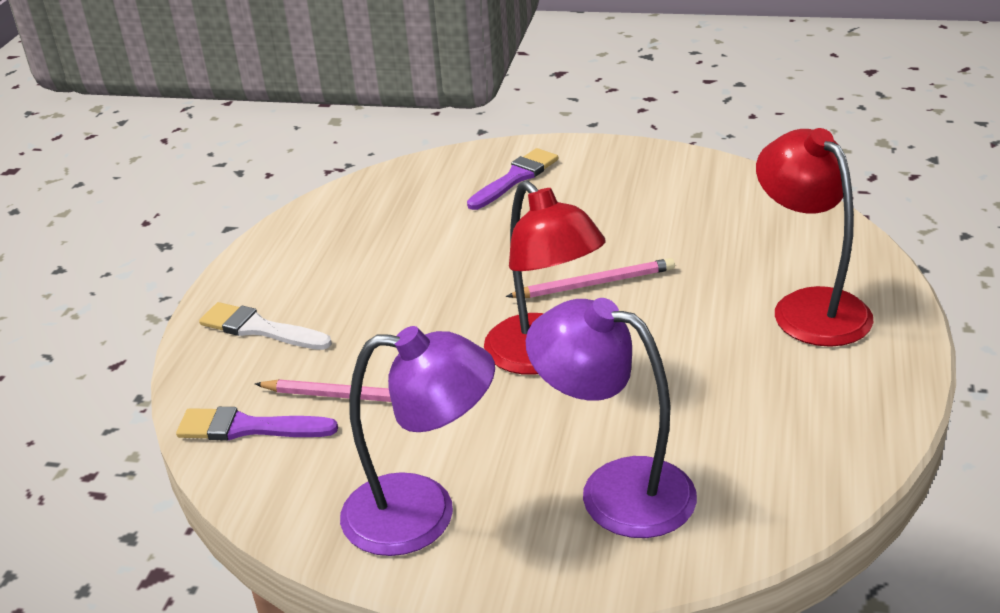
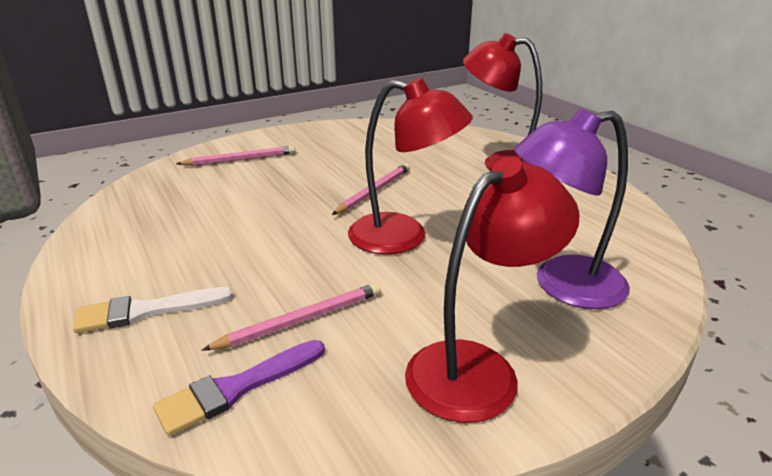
camera: 45 degrees left, 5 degrees down
purple lamp [340,326,495,556] -> red lamp [405,157,580,423]
purple brush [467,148,558,210] -> pink pencil [176,146,295,166]

